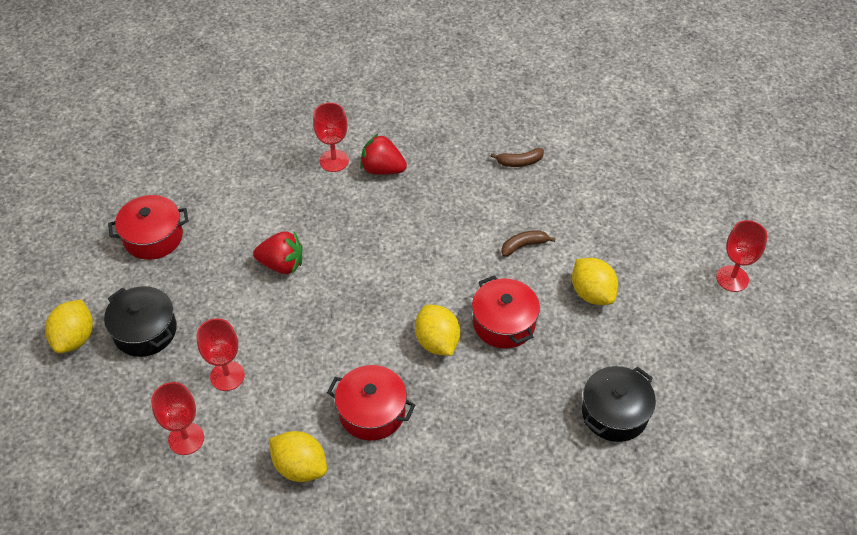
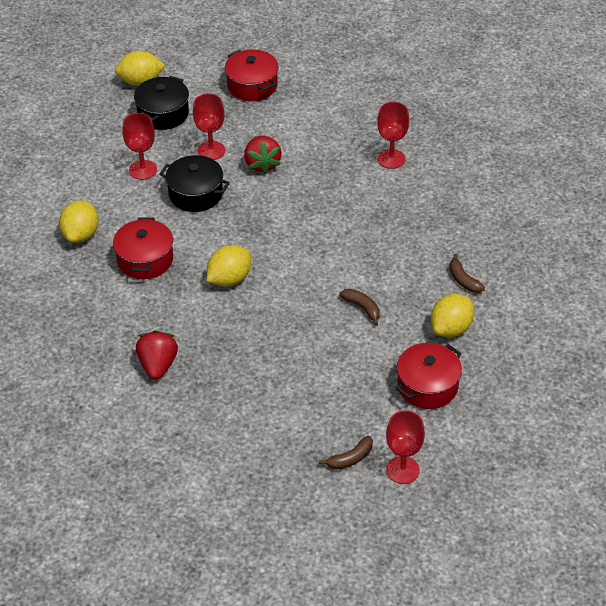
camera: 70 degrees right, 5 degrees down
red goblet [151,382,204,455] -> red goblet moved to [193,94,225,160]
red strawberry [360,134,407,175] -> red strawberry moved to [136,330,178,380]
red pot [472,275,540,349] -> red pot moved to [396,343,462,409]
yellow lemon [572,258,618,305] -> yellow lemon moved to [431,294,474,337]
black pot [582,366,656,442] -> black pot moved to [160,155,230,212]
none -> brown banana [319,436,373,470]

